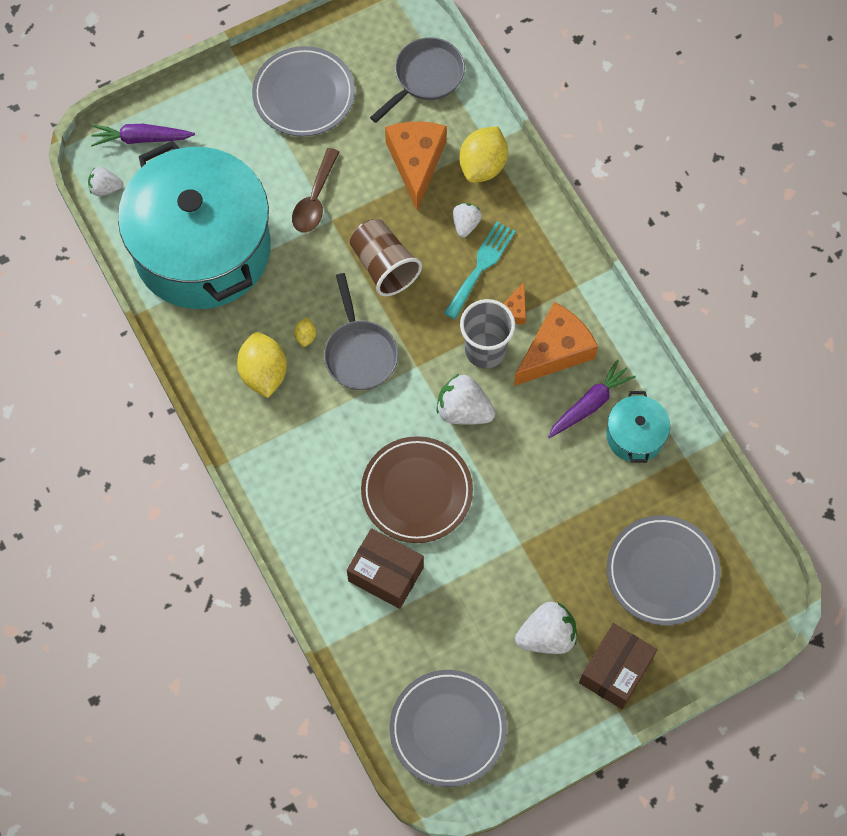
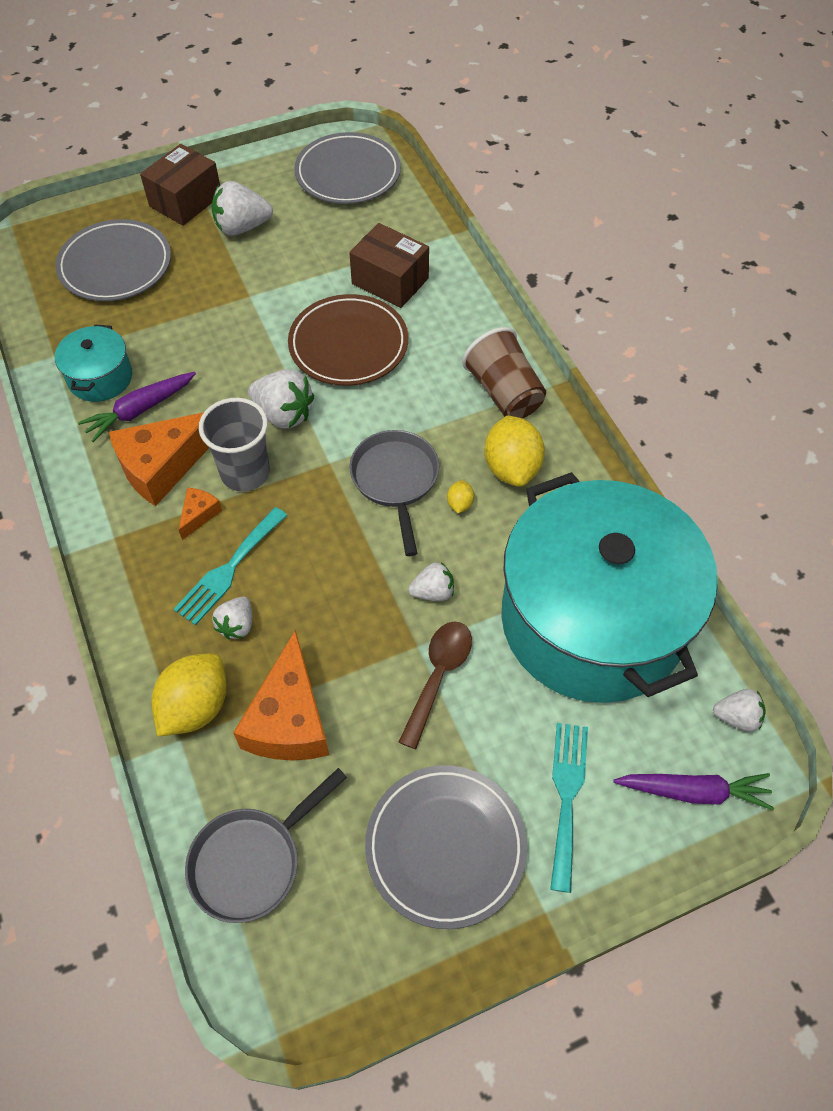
camera: 175 degrees left, 10 degrees down
brown cup [350,219,422,296] -> brown cup moved to [462,327,546,418]
none -> white strawberry [408,562,454,601]
none -> turquoise fork [550,723,588,893]

